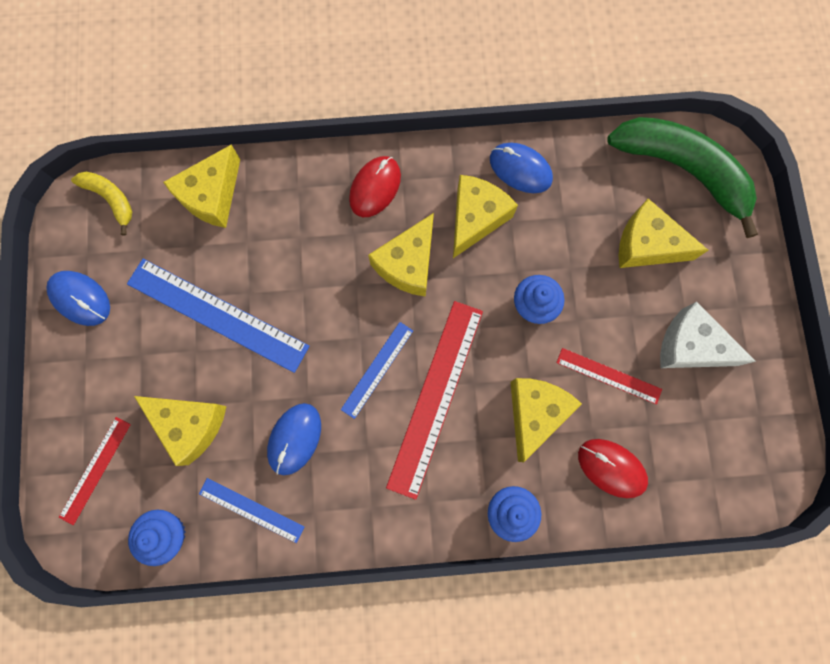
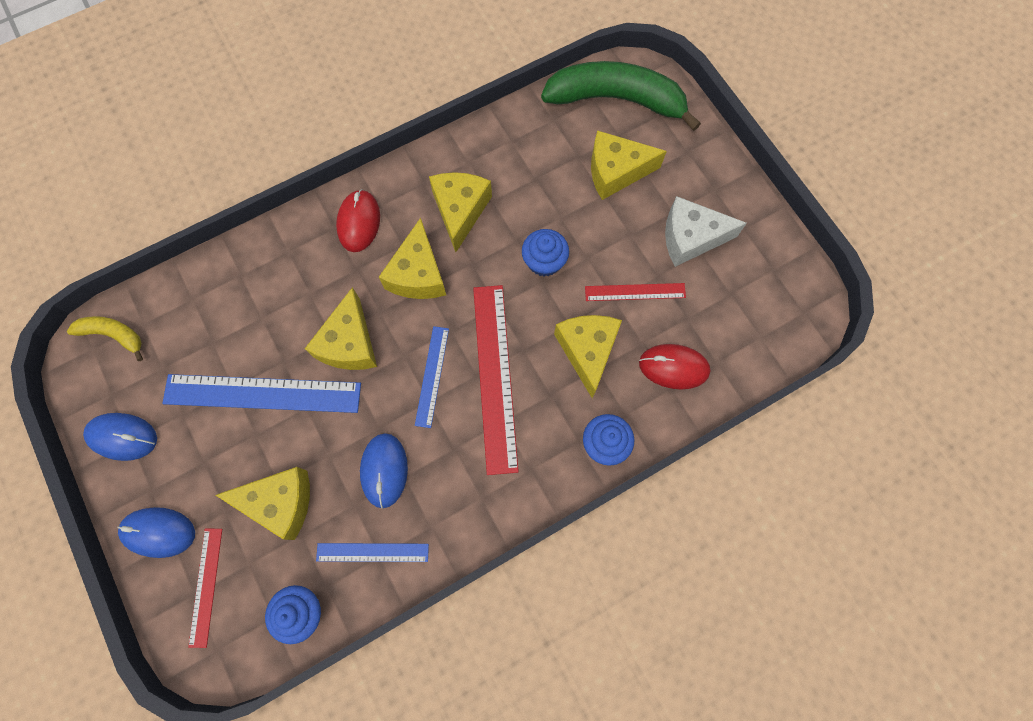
camera: 25 degrees left, 5 degrees down
yellow cheese [163,145,240,228] -> yellow cheese moved to [305,287,377,370]
blue mouse [490,143,553,193] -> blue mouse moved to [117,507,195,558]

